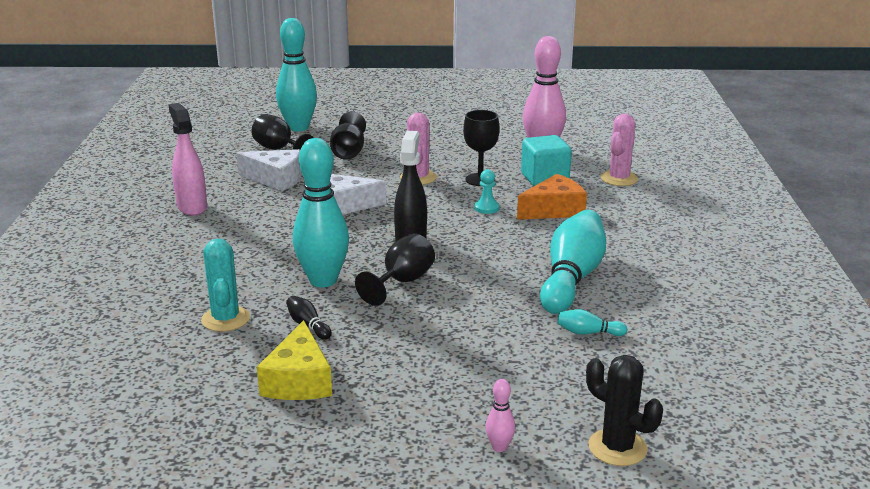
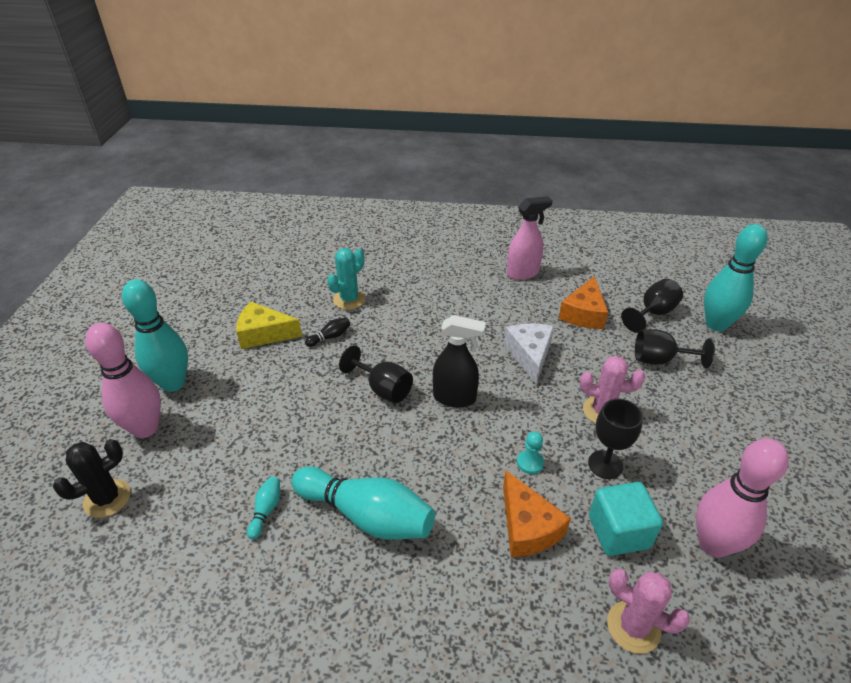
camera: 95 degrees right, 15 degrees up
turquoise cactus [201,239,250,332] -> turquoise cactus turned 45 degrees counterclockwise [327,248,366,310]
white cheese [236,149,302,191] -> orange cheese [559,276,608,329]
turquoise bowling pin [293,138,349,287] -> turquoise bowling pin moved to [122,280,188,392]
pink bowling pin [485,379,515,452] -> pink bowling pin [85,323,161,438], size x2.41

